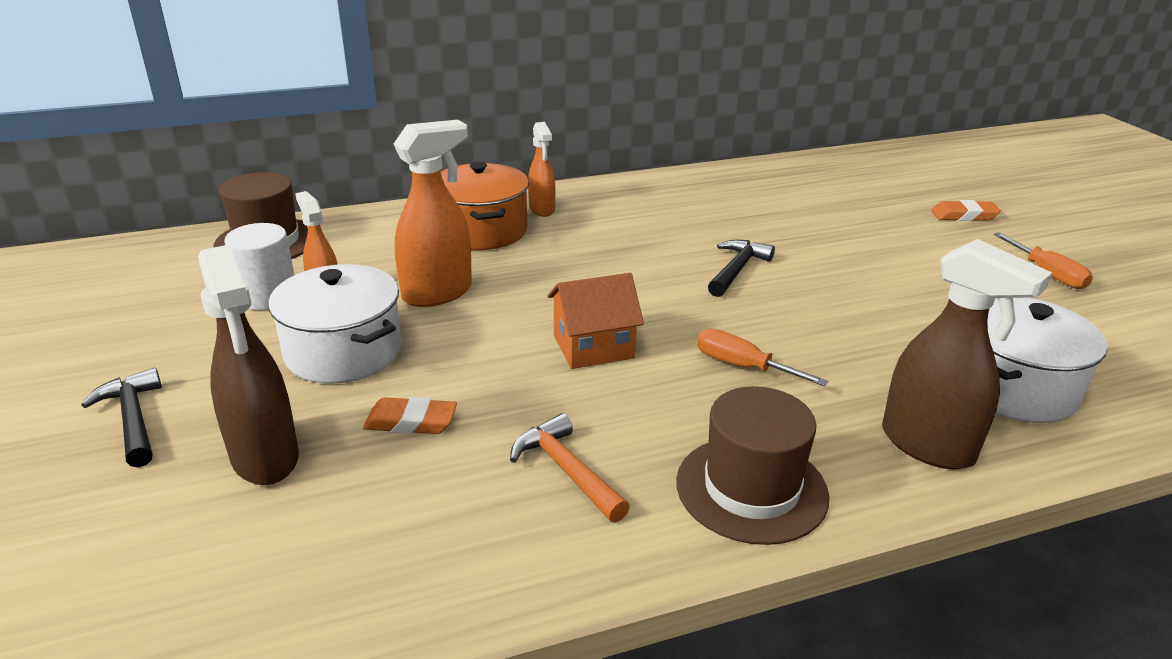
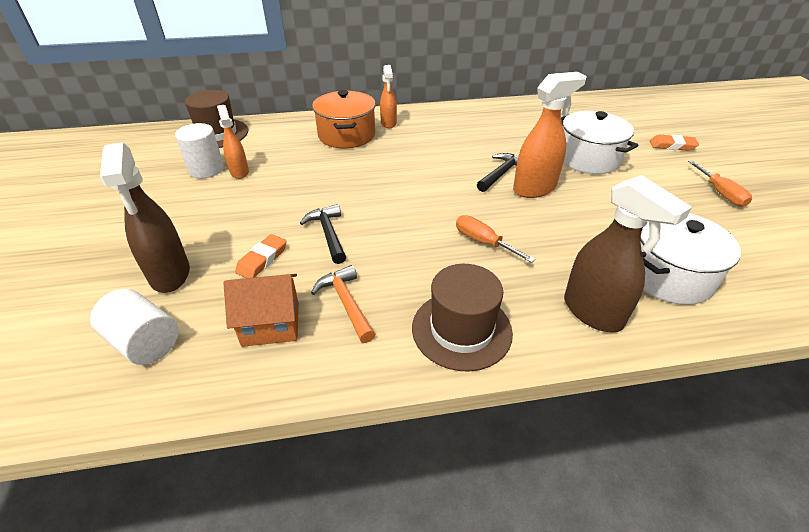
camera: 10 degrees right, 10 degrees up
black hammer [81,368,162,468] -> black hammer moved to [300,204,346,264]
white pot [268,264,402,384] -> white pot moved to [561,111,638,174]
orange eraser [363,397,457,434] -> orange eraser turned 75 degrees counterclockwise [235,234,287,278]
orange spray bottle [394,120,472,307] -> orange spray bottle moved to [513,72,586,198]
orange house [547,273,644,369] -> orange house moved to [224,274,299,347]
none -> white cylinder [90,289,179,365]

